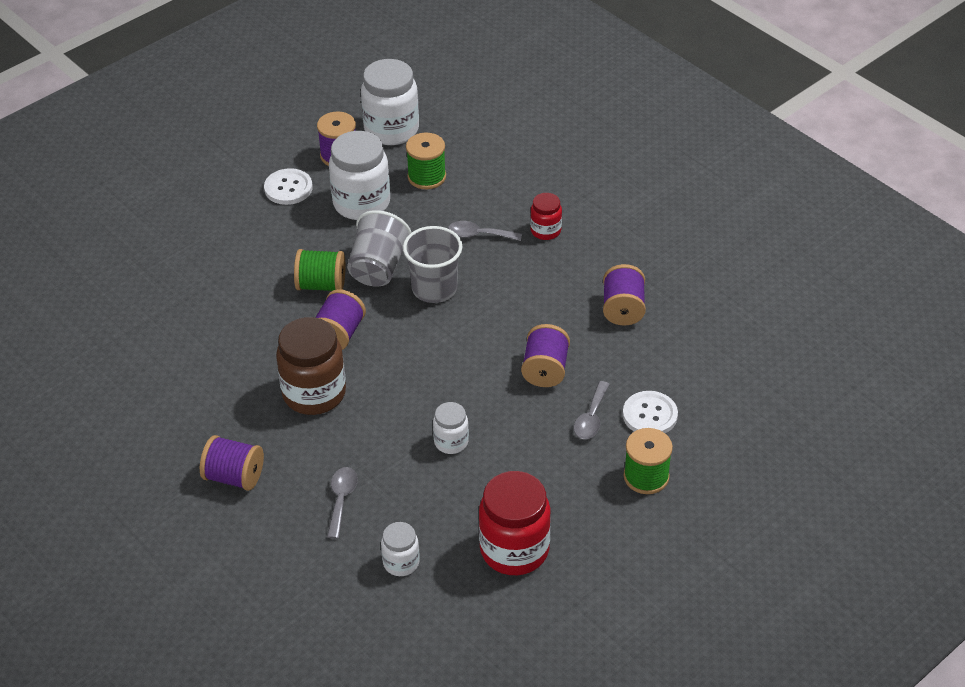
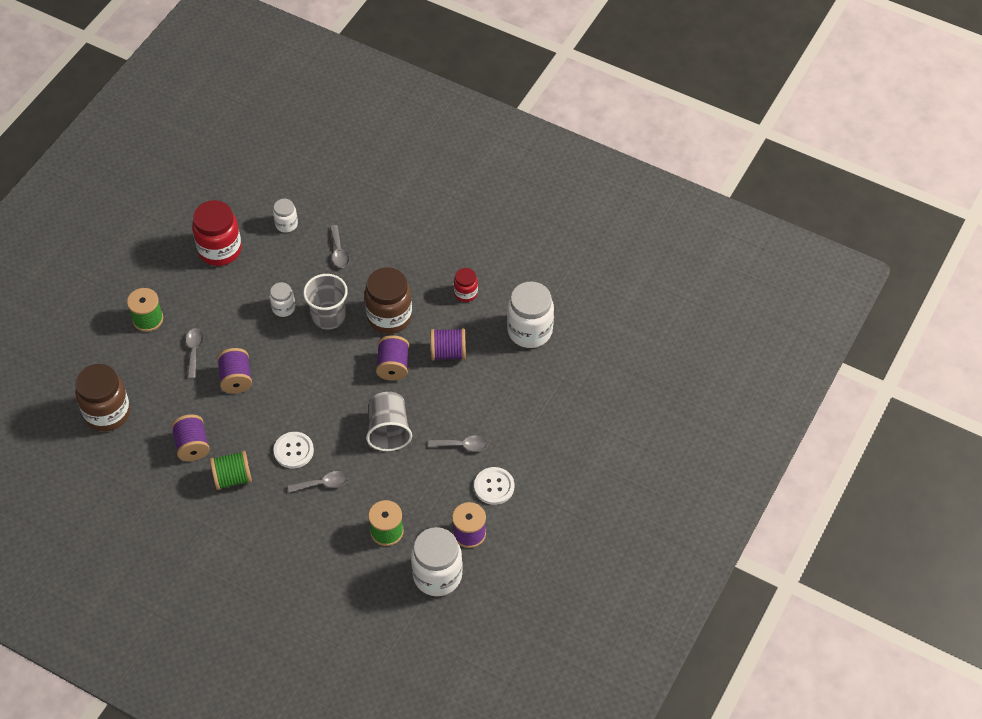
camera: 160 degrees right, 10 degrees up
purple spool [200,435,264,491] -> purple spool moved to [431,328,466,361]
green spool [294,249,345,291] -> green spool moved to [210,451,252,490]
white jar [329,131,390,220] -> white jar moved to [507,282,554,348]
grey cup [403,226,462,303] -> grey cup moved to [303,274,348,330]
red jar [530,193,562,240] -> red jar moved to [454,268,478,302]
white button [623,391,678,433] -> white button moved to [273,432,314,468]
none -> brown jar [75,364,130,431]
none -> grey spoon [428,435,488,452]

